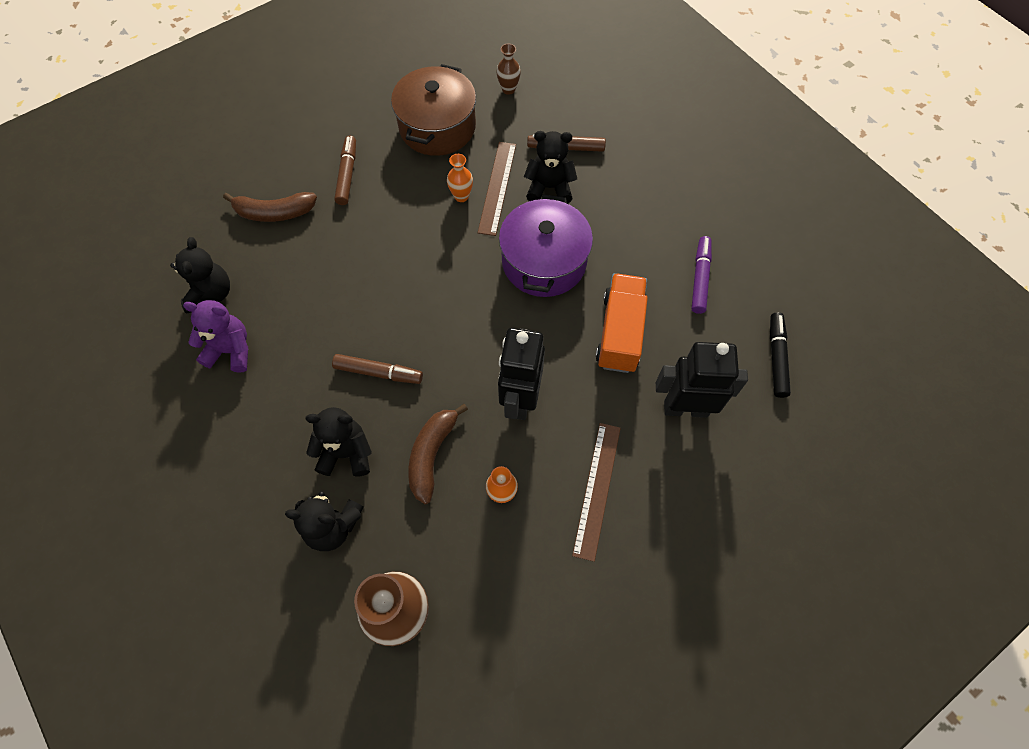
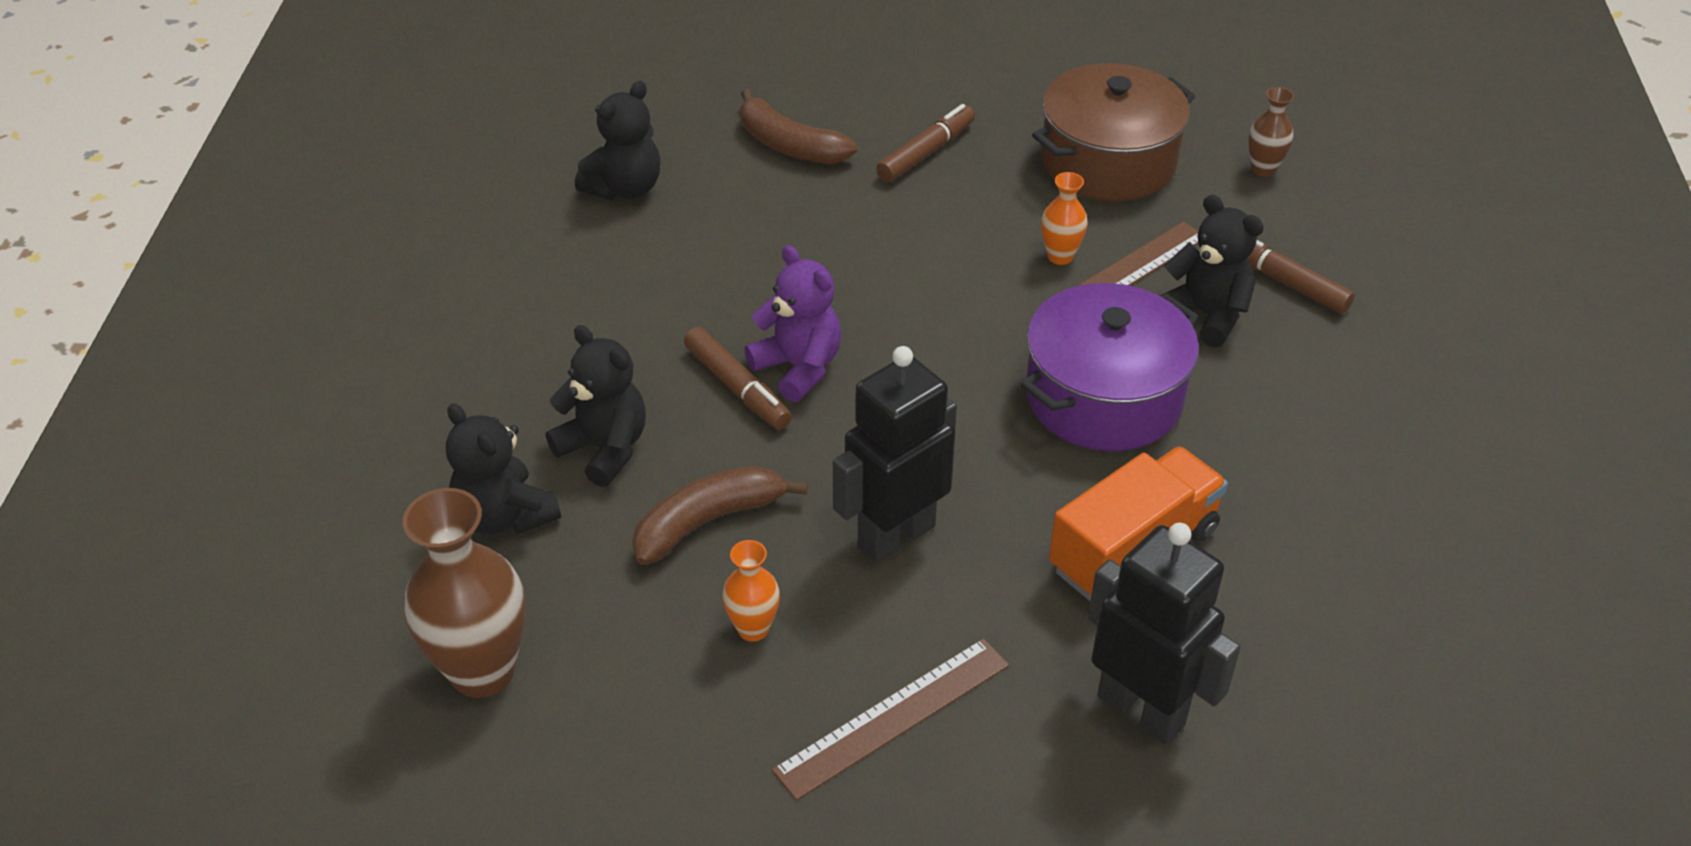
camera: 40 degrees right, 20 degrees down
purple teddy bear [183,300,249,373] -> purple teddy bear moved to [744,245,841,402]
purple marker [692,236,712,314] -> none
black marker [770,312,791,398] -> none

